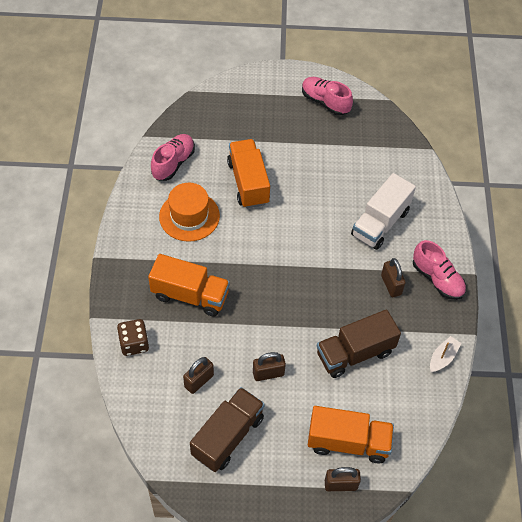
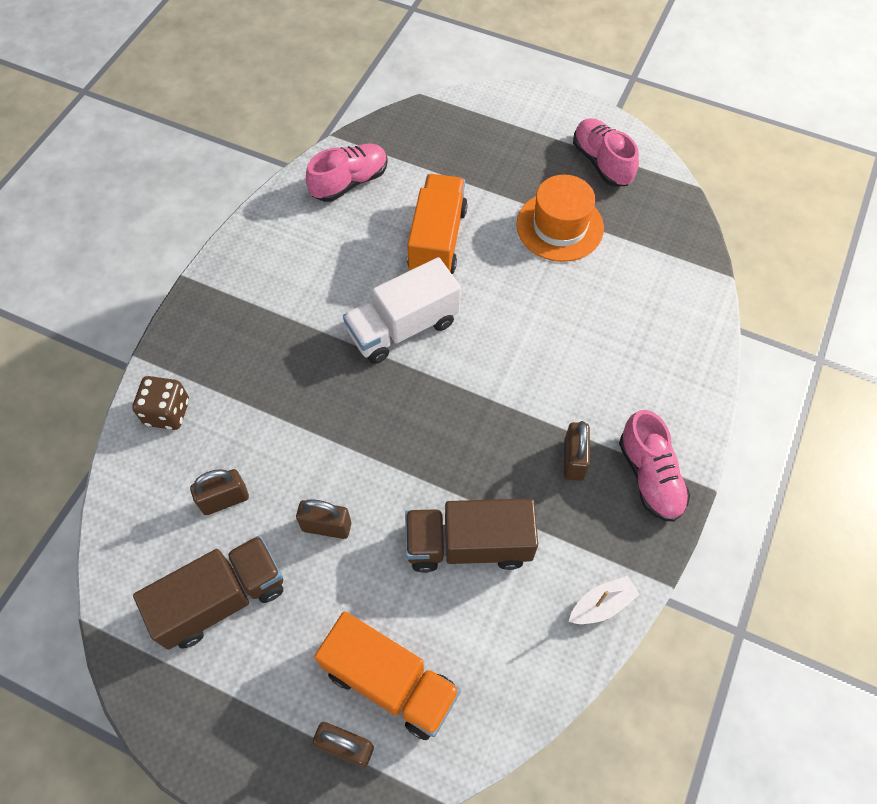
camera: 25 degrees right, 5 degrees up
orange truck [148,254,230,316] -> none
orange hat [159,183,220,242] -> orange hat moved to [516,175,604,262]
white truck [351,173,416,250] -> white truck moved to [343,257,461,364]

